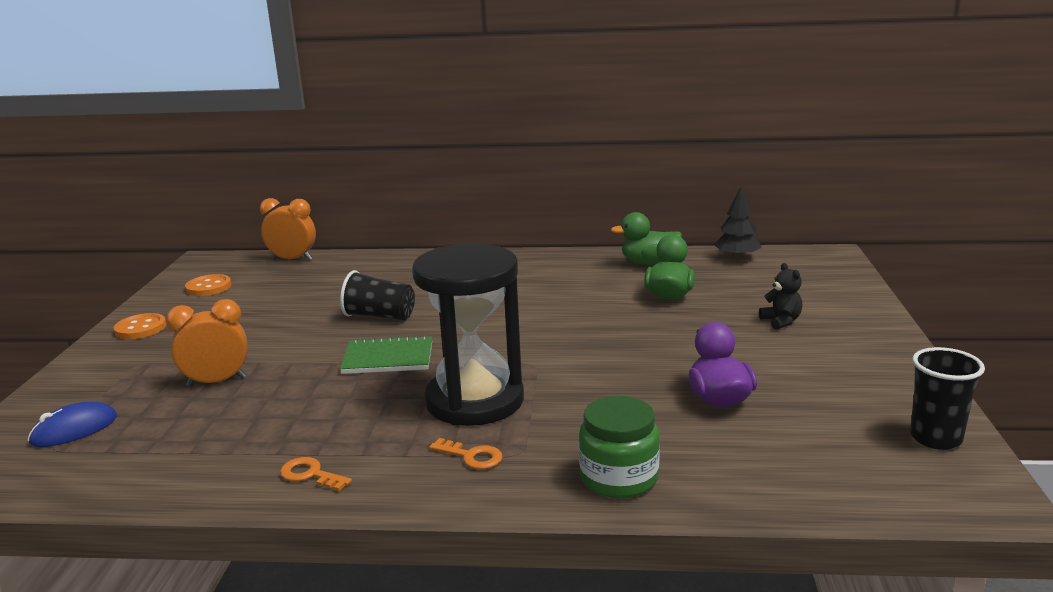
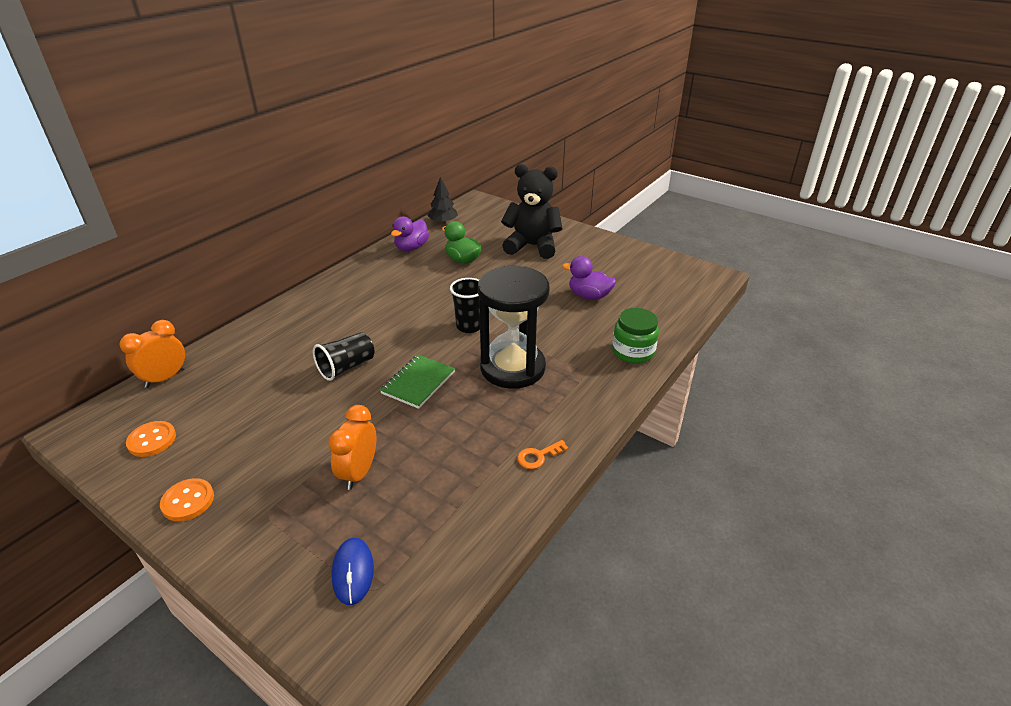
camera: 60 degrees left, 15 degrees up
orange key [429,438,502,469] -> none
green duck [611,212,682,265] -> purple duck [391,216,429,251]
black teddy bear [759,263,802,330] -> black teddy bear [501,164,562,259], size x2.37
black cup [910,347,985,450] -> black cup moved to [450,278,480,333]

